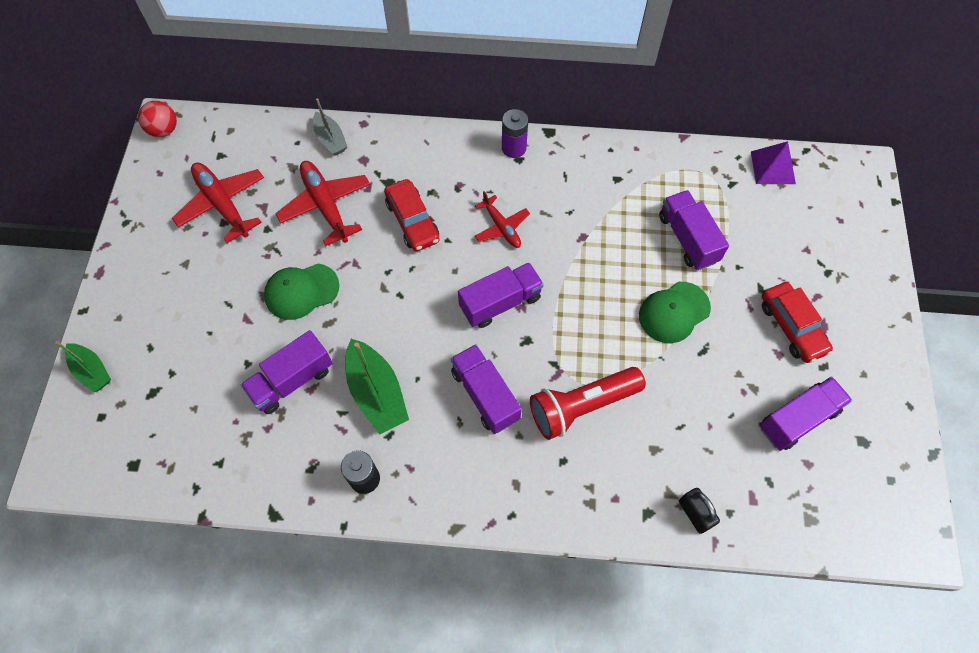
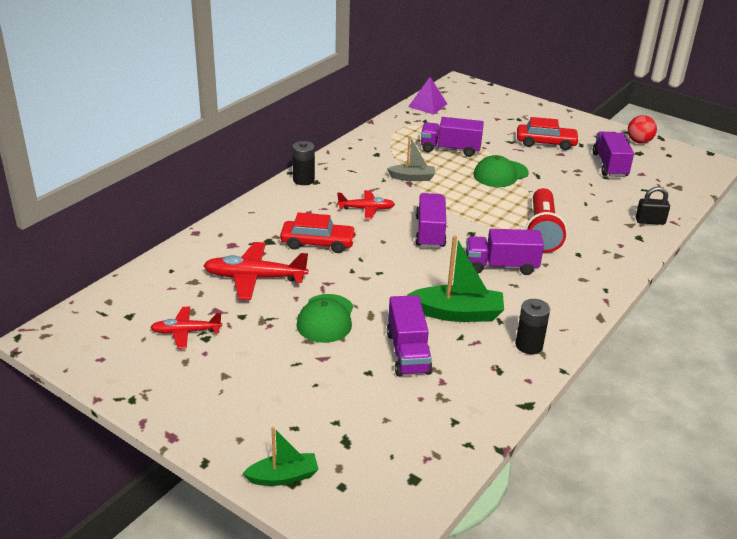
camera: 60 degrees left, 30 degrees down
red ball [138,101,177,137] -> red ball moved to [628,115,657,144]
red plane [172,162,264,243] -> red plane [150,307,222,349], size x0.62
grey boat [313,98,347,156] -> grey boat moved to [387,136,435,181]
purple battery [502,109,528,158] -> black battery [292,141,315,185]
green cap [639,282,711,343] -> green cap turned 60 degrees clockwise [474,155,529,187]

